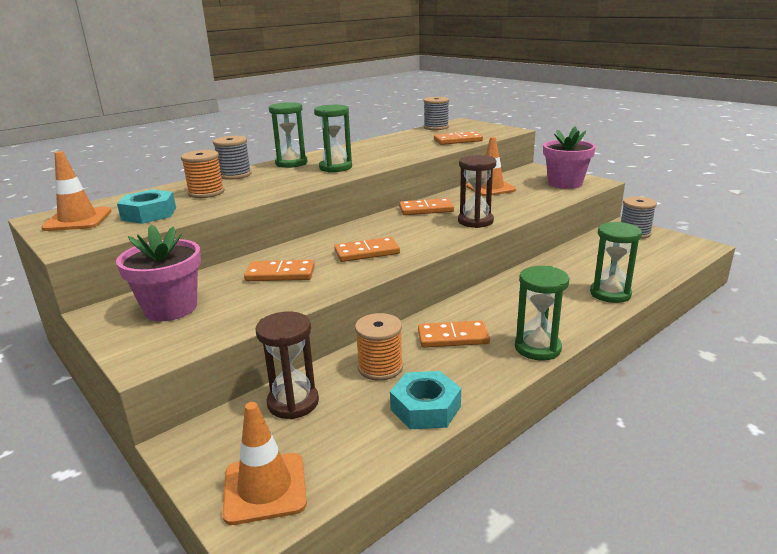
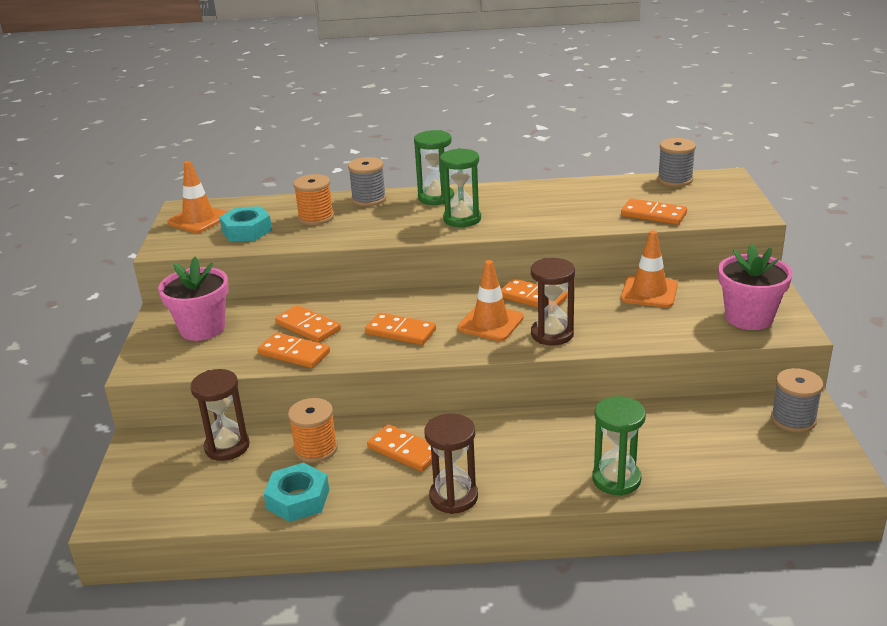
camera: 40 degrees right, 5 degrees up
orange traffic cone [222,402,307,525] -> orange traffic cone moved to [457,260,524,341]
green hourglass [515,266,570,360] -> brown hourglass [425,414,478,514]
none -> orange domino [257,332,330,368]

